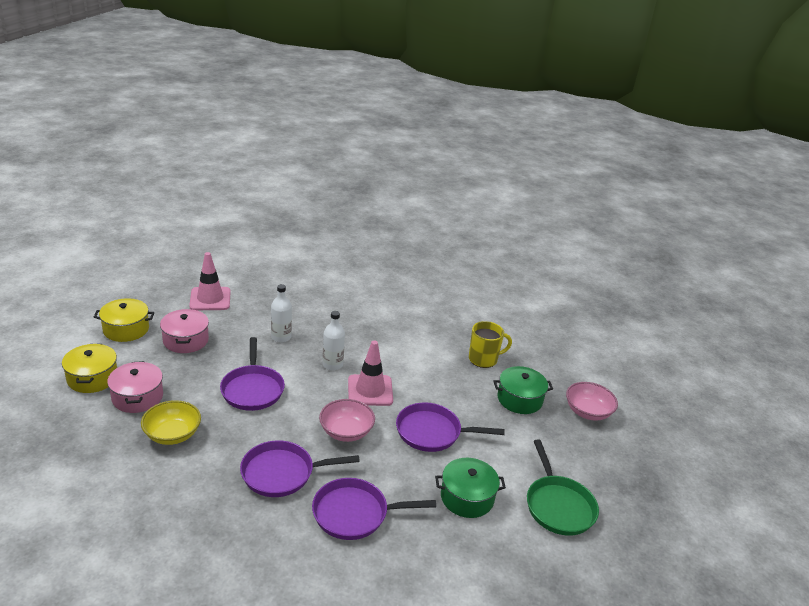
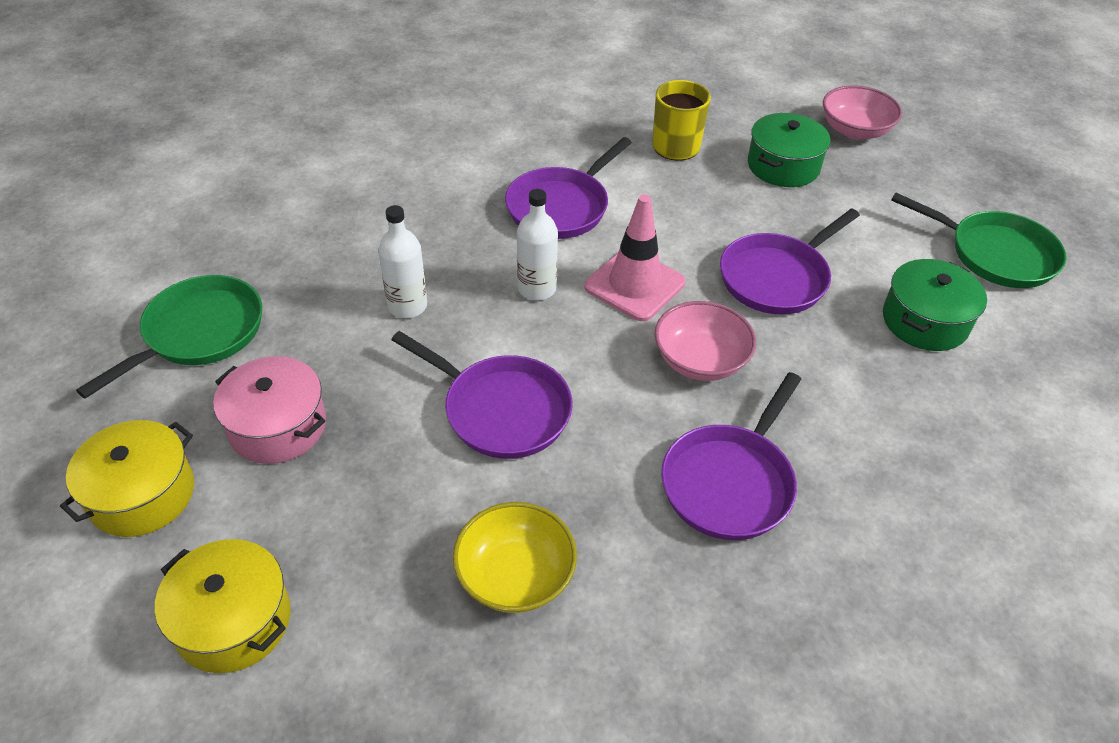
camera: 45 degrees left, 15 degrees up
pink pot [107,361,163,413] -> none
pink traffic cone [189,252,231,310] -> green pan [76,275,262,399]
purple pan [312,478,436,540] -> purple pan moved to [505,137,632,239]

